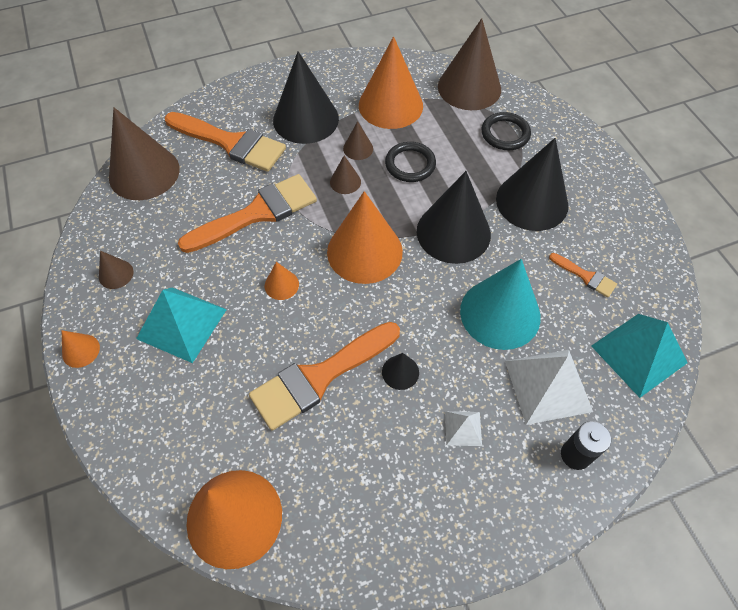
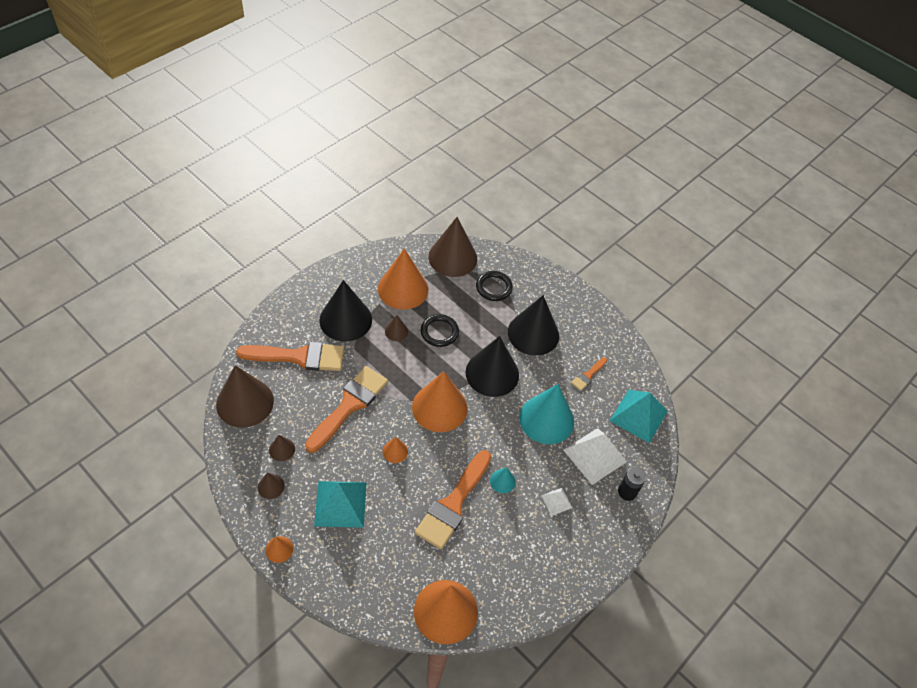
camera: 30 degrees left, 5 degrees down
brown cone [330,155,361,194] -> brown cone moved to [269,435,295,461]
black cone [382,353,419,390] -> turquoise cone [490,467,516,493]
orange brush [549,253,617,297] -> orange brush turned 120 degrees clockwise [571,358,607,391]

